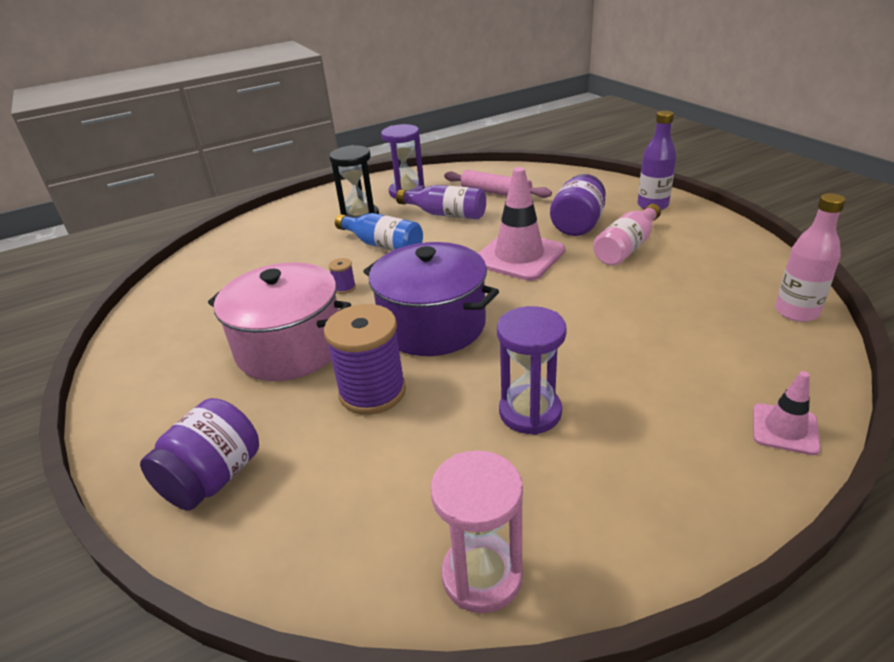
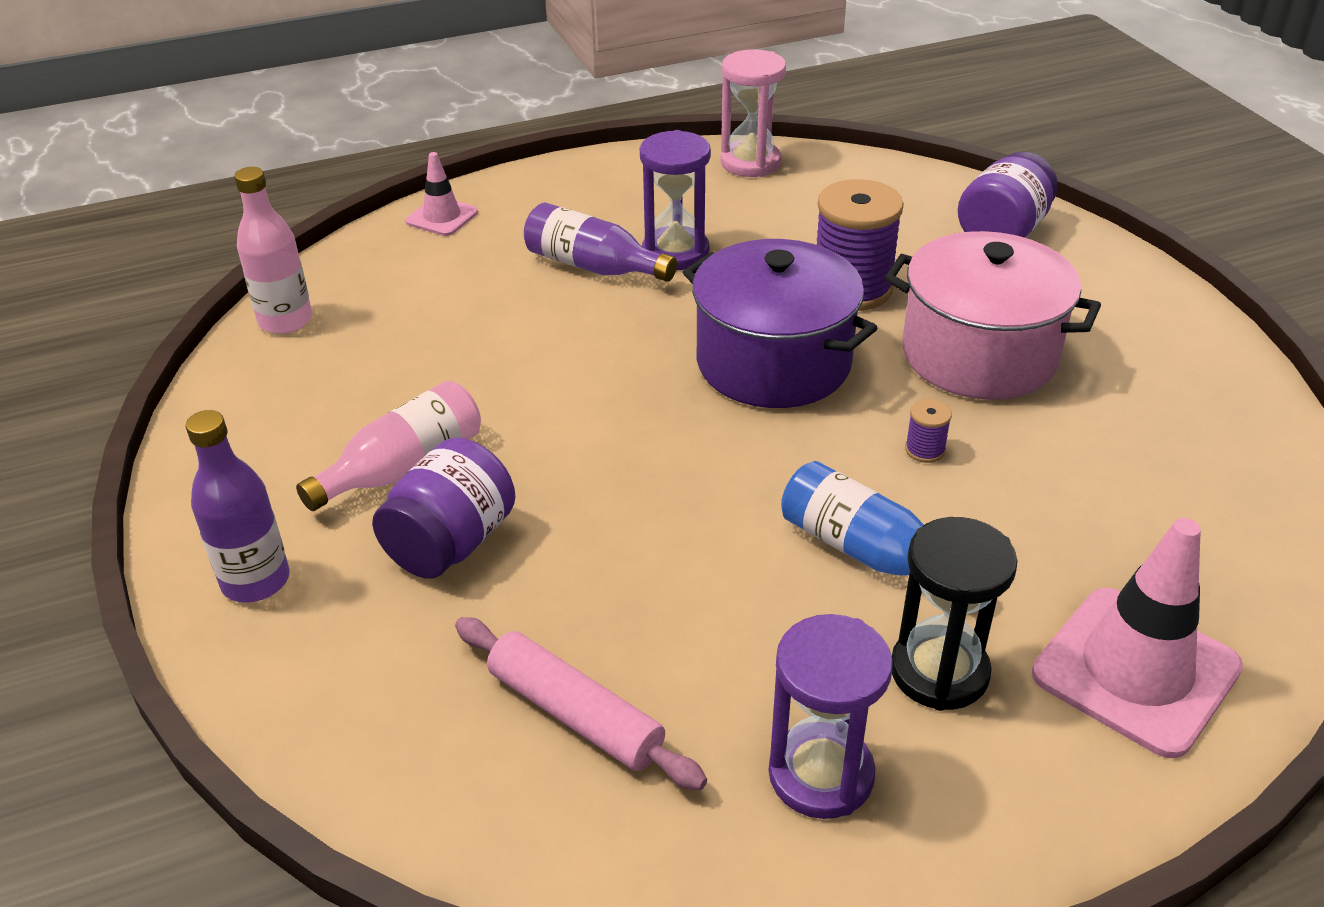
camera: 175 degrees left, 5 degrees up
purple bottle [396,185,486,219] -> purple bottle moved to [524,203,677,282]
pink traffic cone [478,167,565,281] -> pink traffic cone moved to [1032,518,1243,758]

